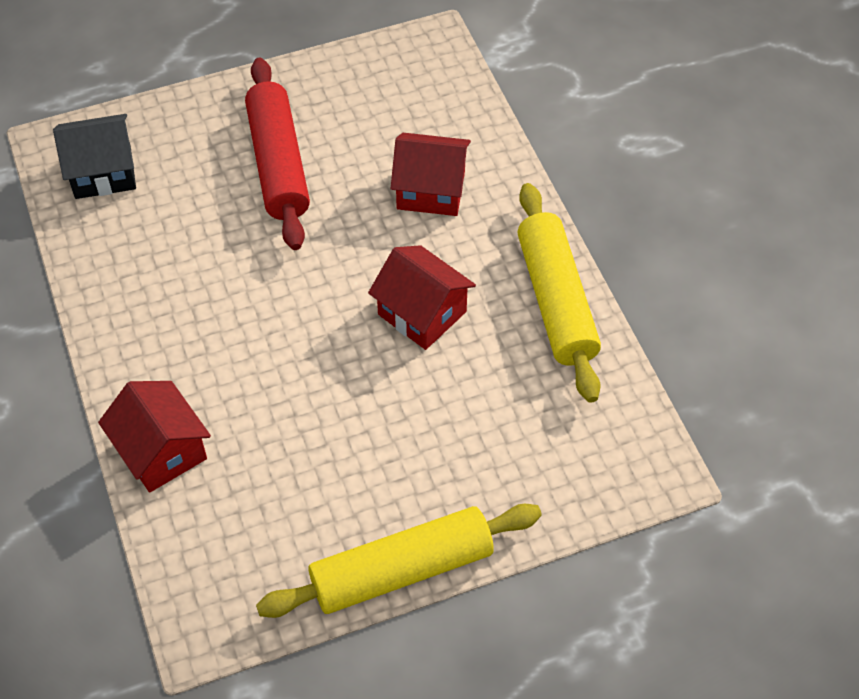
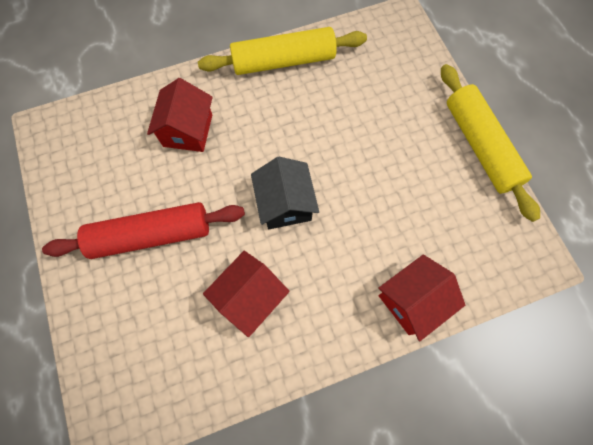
camera: 90 degrees left, 15 degrees up
black house [53,114,136,199] -> black house moved to [251,157,319,229]
red house [368,245,476,350] -> red house moved to [203,251,290,337]

